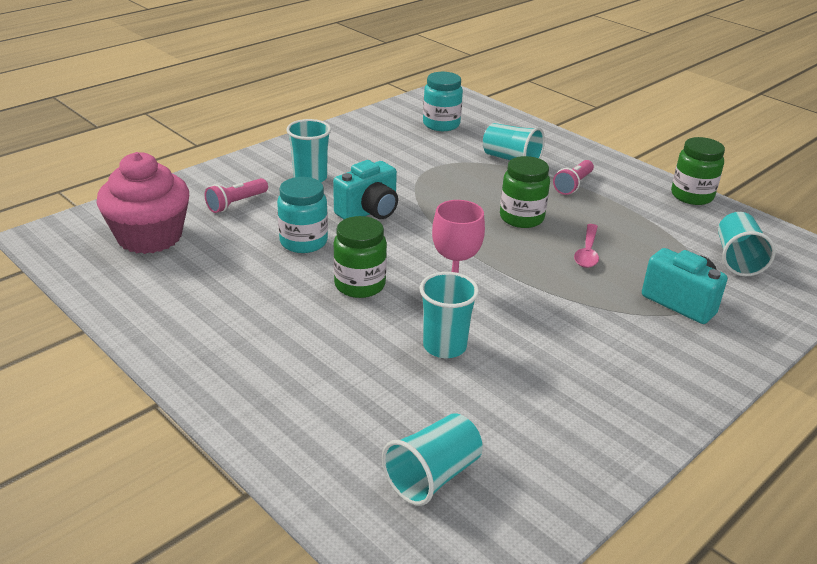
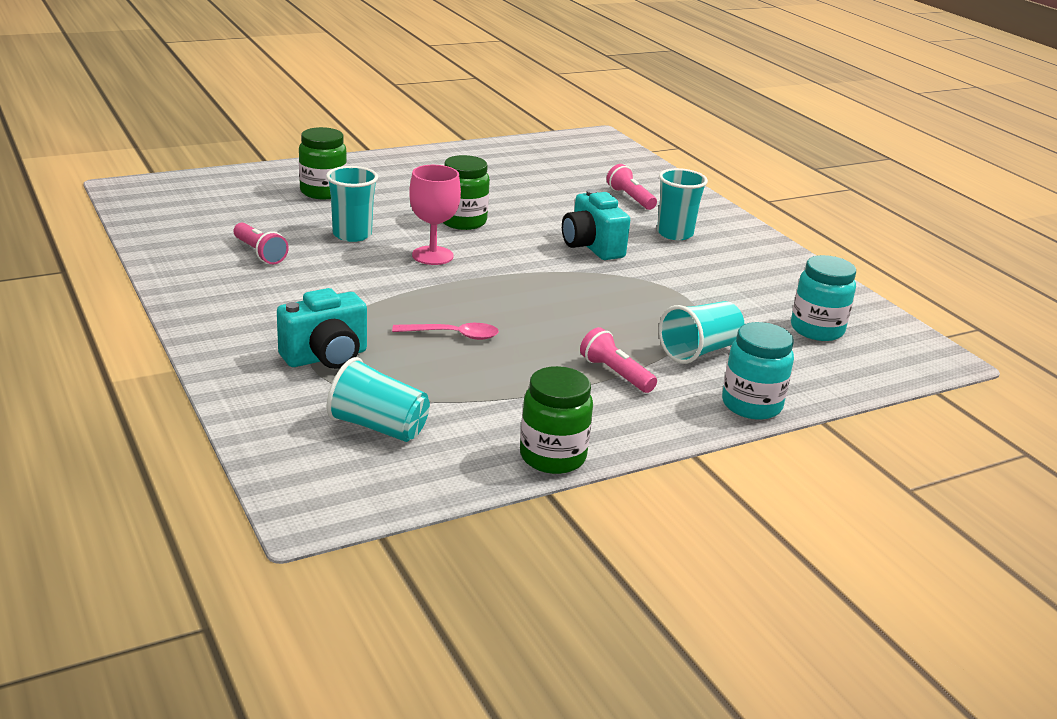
camera: 105 degrees right, 5 degrees down
pink cupcake [97,152,189,254] -> none
turquoise jar [277,177,328,253] -> turquoise jar moved to [722,322,794,420]
turquoise cup [382,413,483,506] -> none
green jar [500,156,550,228] -> green jar moved to [299,127,347,199]
pink spoon [574,224,599,268] -> pink spoon turned 150 degrees clockwise [392,323,499,340]
none -> pink flashlight [234,223,289,264]

